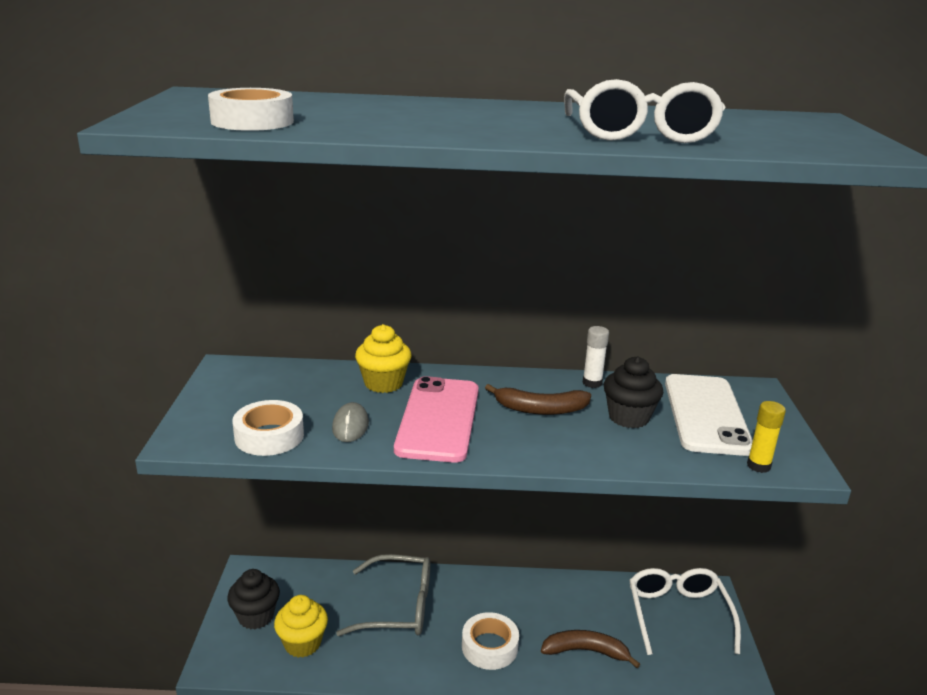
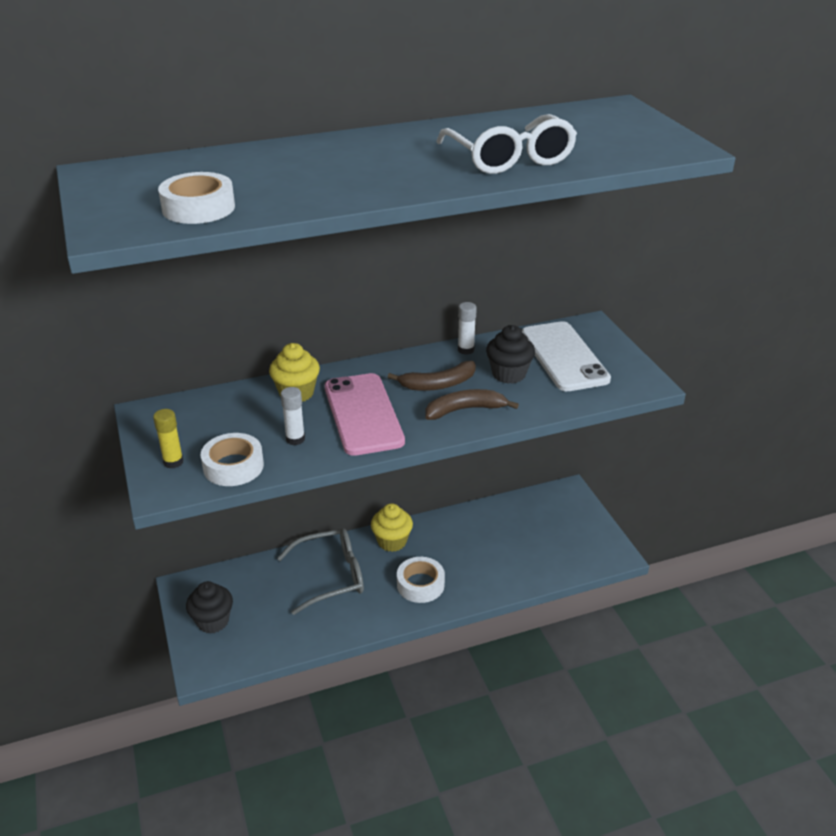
camera: 20 degrees left, 10 degrees up
yellow cupcake [274,595,328,658] -> yellow cupcake moved to [371,503,413,552]
grey mouse [332,402,369,442] -> white glue stick [281,387,305,445]
brown banana [541,630,640,668] -> brown banana moved to [425,389,519,420]
white glasses [629,568,741,655] -> none
yellow glue stick [747,401,786,473] -> yellow glue stick moved to [153,409,184,469]

